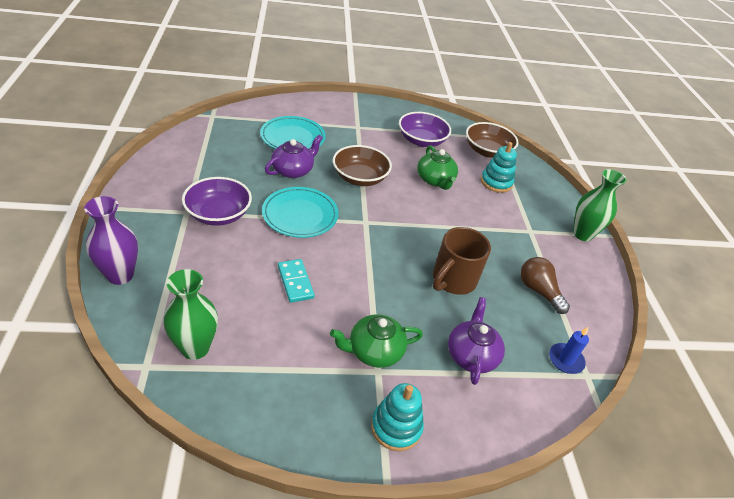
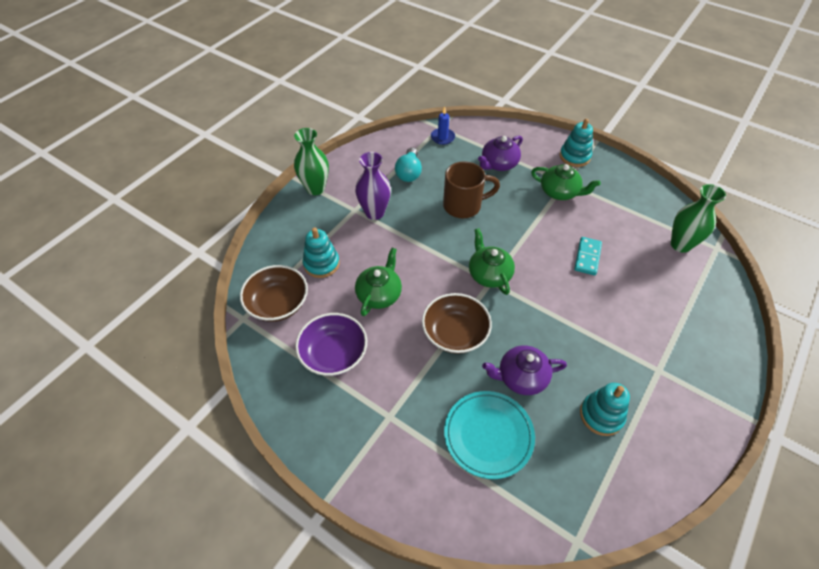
camera: 135 degrees left, 10 degrees up
purple vase [84,196,138,285] -> purple vase moved to [355,152,391,220]
purple bowl [182,177,252,226] -> none
turquoise plate [262,187,338,238] -> none
brown light bulb [521,257,570,314] -> turquoise light bulb [395,147,422,182]
none -> green teapot [469,228,515,295]
none -> turquoise stacking toy [580,383,630,436]

